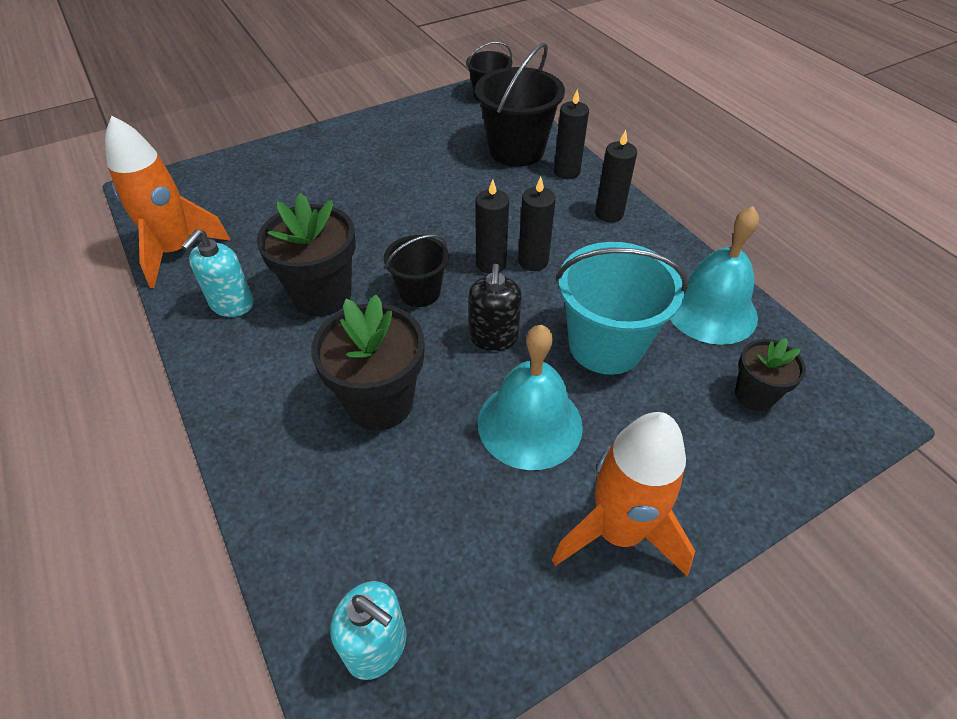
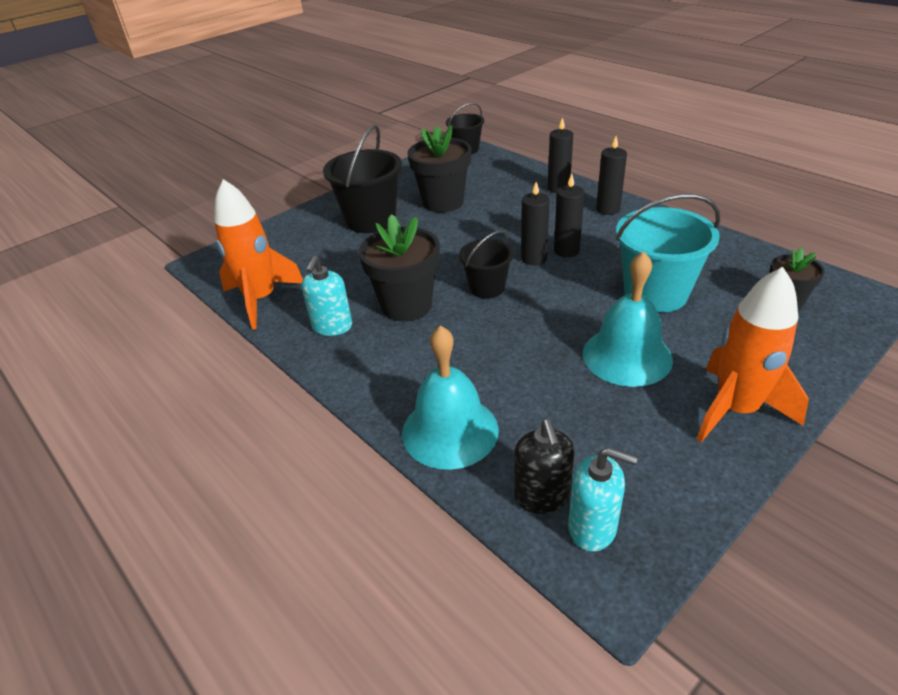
camera: 10 degrees left, 10 degrees down
black flower pot [311,295,424,430] -> black flower pot moved to [407,125,471,213]
black soap dispenser [469,264,522,351] -> black soap dispenser moved to [514,419,575,514]
black bucket [475,43,565,167] -> black bucket moved to [323,125,402,233]
turquoise bell [670,206,759,345] -> turquoise bell moved to [402,325,499,470]

